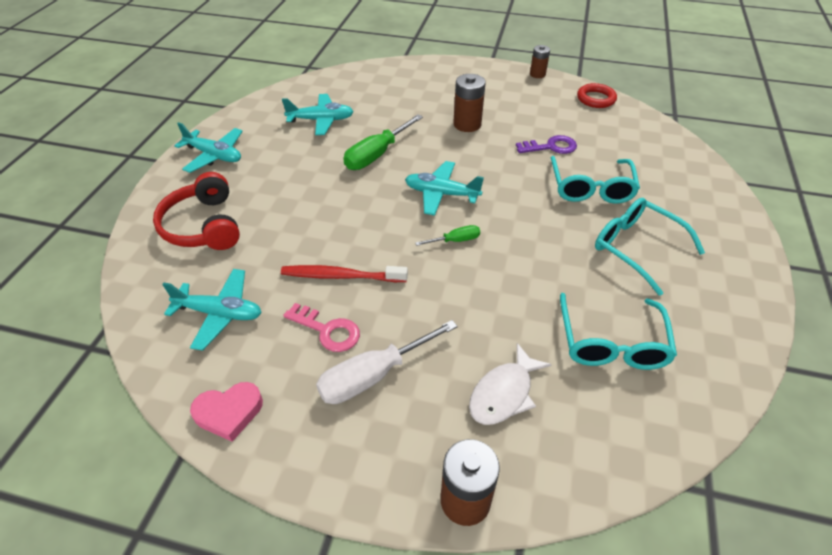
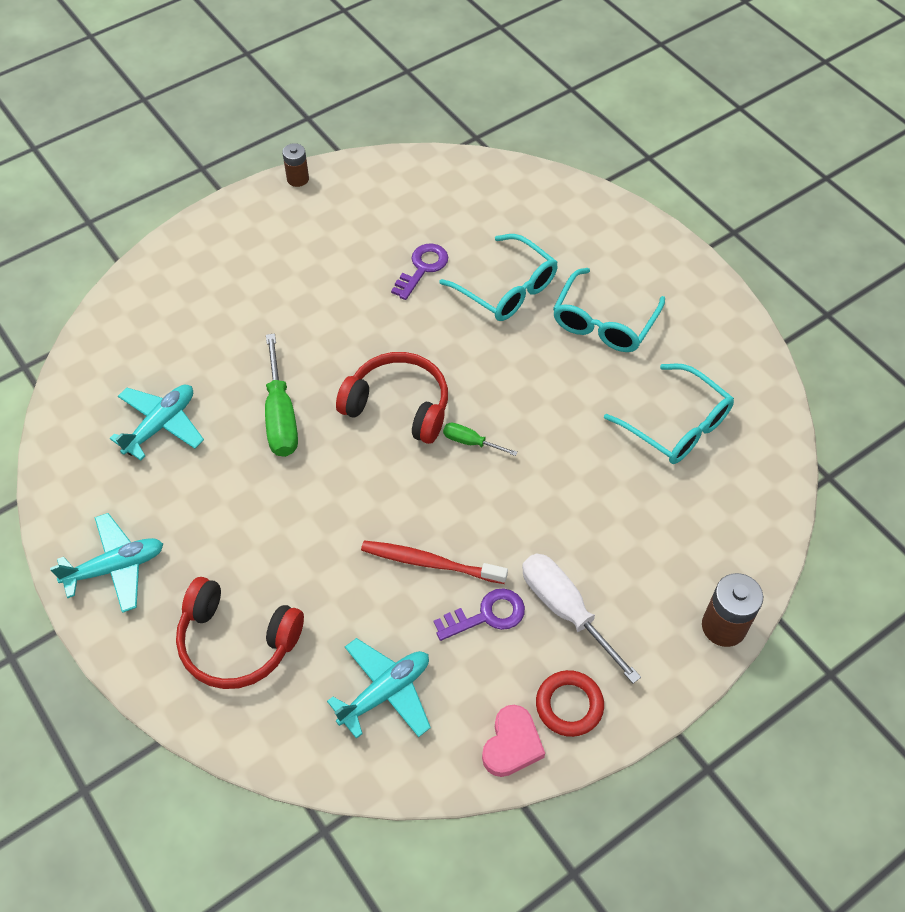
camera: 50 degrees left, 10 degrees up
red toothbrush [281,265,408,282] -> red toothbrush turned 60 degrees clockwise [361,540,508,584]
pink key [283,303,360,352] -> purple key [434,589,525,641]
white screwdriver [316,320,458,404] -> white screwdriver turned 135 degrees clockwise [522,553,641,684]
turquoise plane [405,161,484,216] -> red headphones [336,352,448,444]
green screwdriver [415,225,480,246] -> green screwdriver turned 90 degrees counterclockwise [443,422,518,456]
brown battery [453,74,486,132] -> none
white fish [469,343,552,425] -> none
red ring [577,83,617,108] -> red ring moved to [536,670,604,737]
turquoise glasses [595,198,705,296] -> turquoise glasses turned 60 degrees counterclockwise [553,268,665,352]

